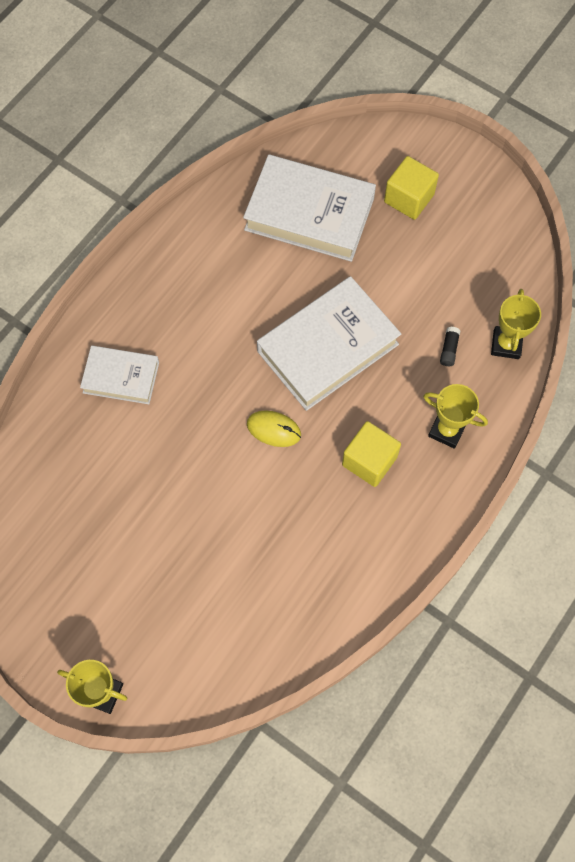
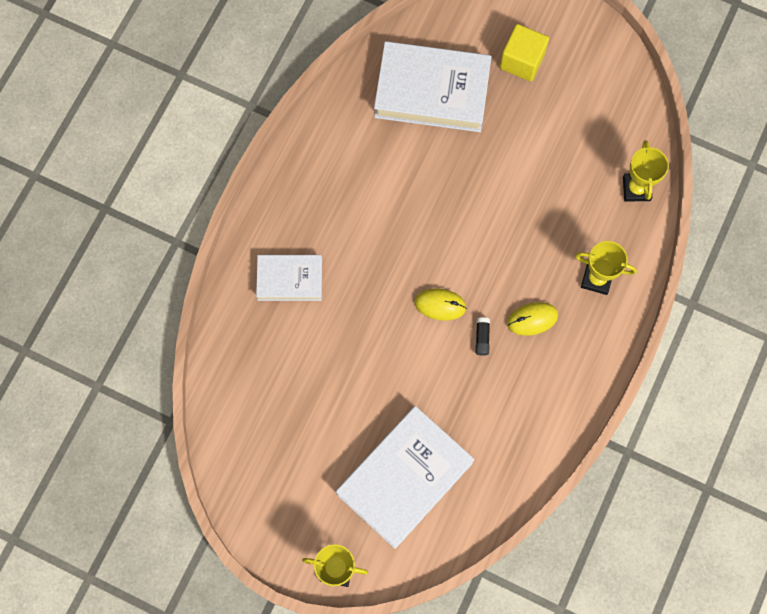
camera: 10 degrees left, 5 degrees up
white book [257,276,401,411] -> white book moved to [336,406,475,549]
yellow cube [342,421,401,487] -> yellow mouse [507,302,558,336]
black glue stick [440,327,460,366] -> black glue stick moved to [475,317,490,356]

